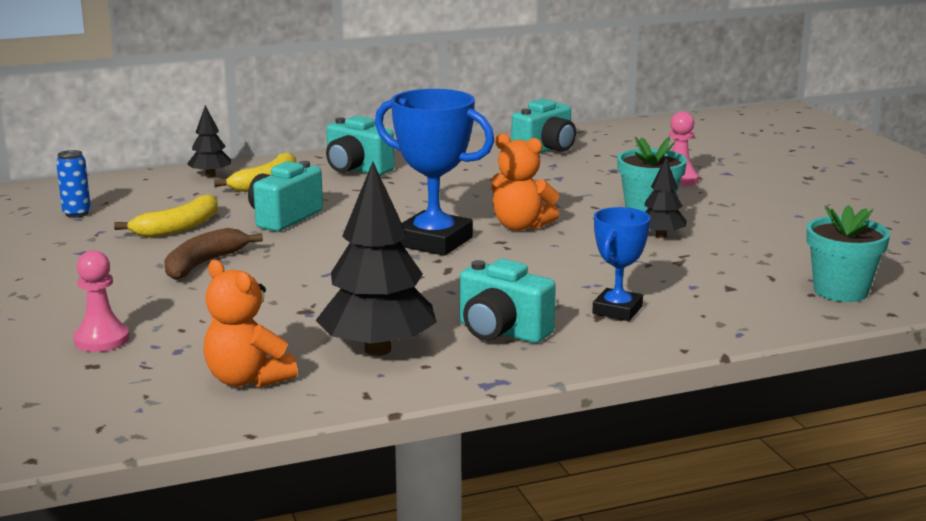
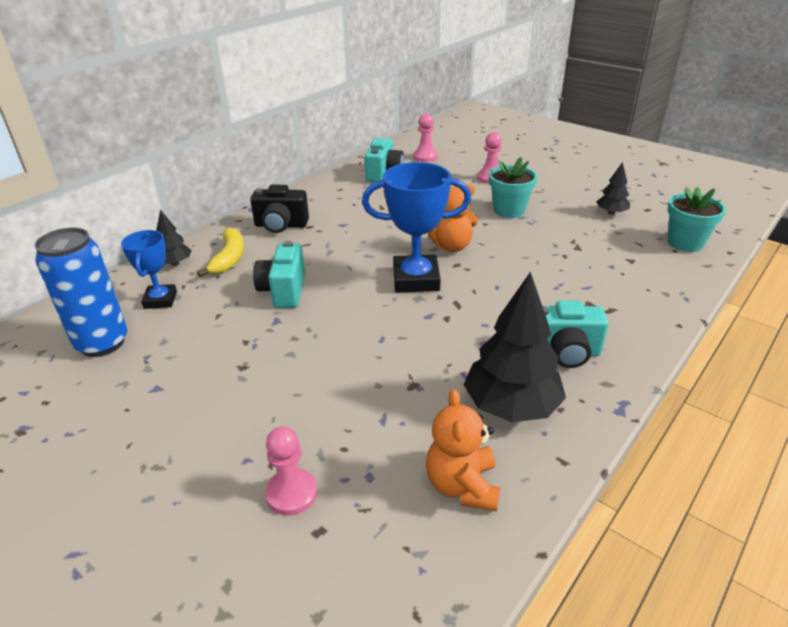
camera: 30 degrees left, 15 degrees up
blue can [56,150,91,218] -> blue can [34,228,127,357], size x2.08
yellow banana [114,194,218,237] -> none
brown banana [164,228,263,280] -> none
orange teddy bear [203,260,298,388] -> orange teddy bear turned 75 degrees clockwise [426,389,500,511]
turquoise camera [326,116,394,175] -> black camera [250,185,309,233]
blue trophy [592,207,651,321] -> blue trophy moved to [121,230,177,309]
black tree [644,158,687,238] -> black tree moved to [596,162,630,215]
none -> pink pawn [413,114,438,162]

